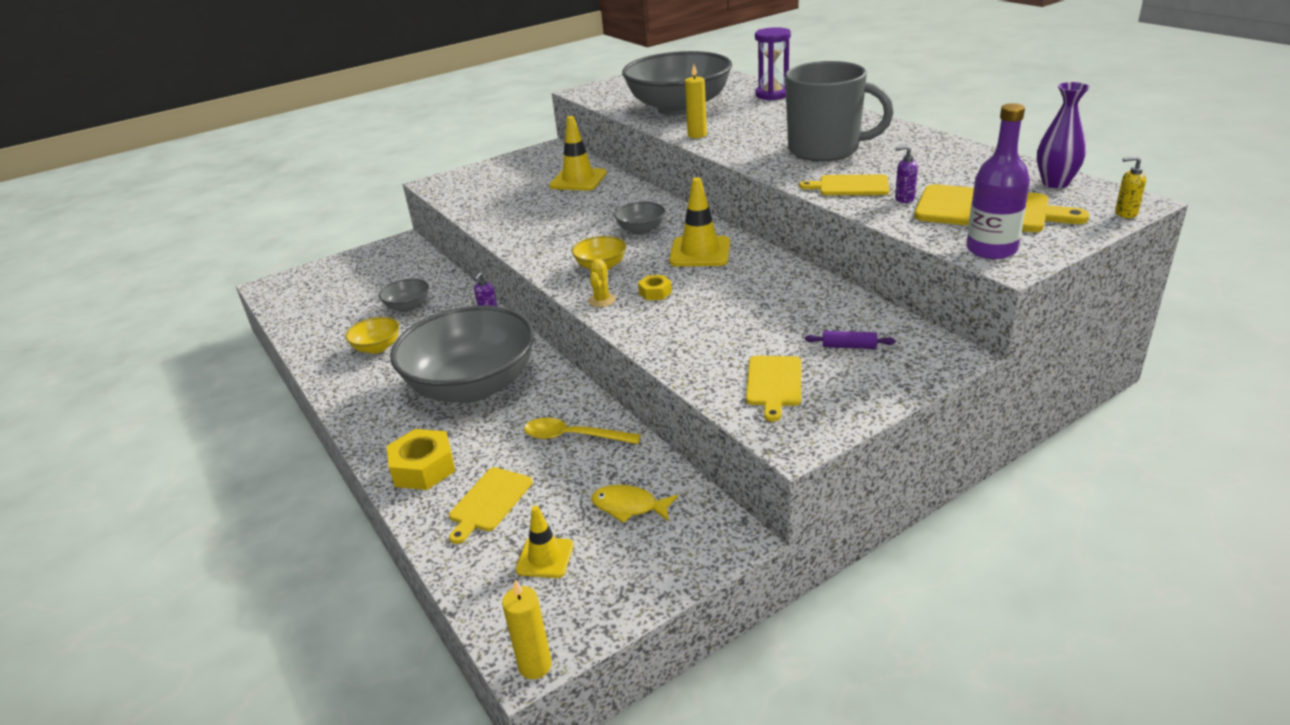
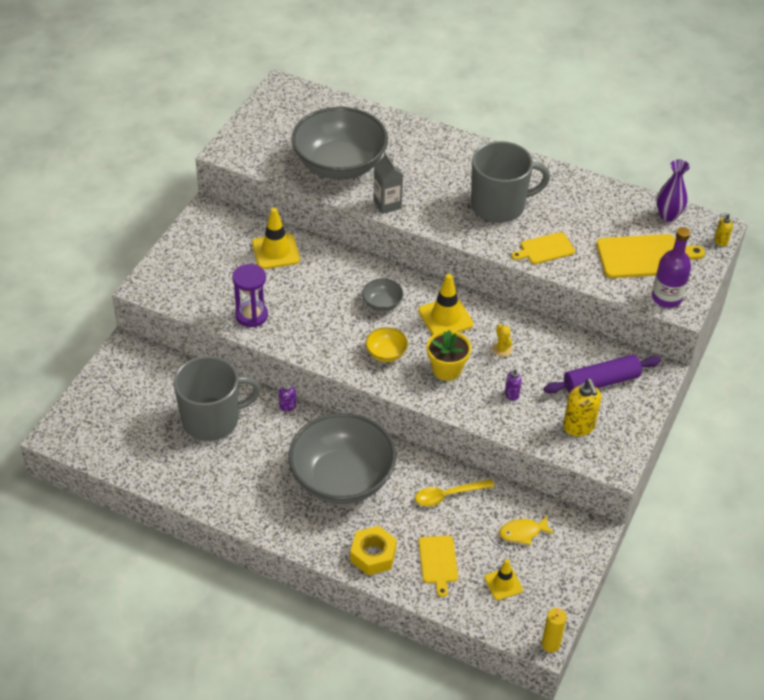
camera: 35 degrees left, 15 degrees up
yellow bowl [345,317,400,354] -> none
grey bowl [379,279,429,312] -> grey mug [173,356,261,441]
yellow cactus [588,259,616,307] -> yellow cactus moved to [492,324,512,357]
yellow nut [638,275,672,300] -> yellow flower pot [427,330,471,381]
yellow candle [685,65,707,138] -> grey carton [373,152,403,214]
yellow cutting board [746,356,801,422] -> yellow soap dispenser [563,379,601,436]
purple hourglass [755,27,791,100] -> purple hourglass moved to [232,264,268,327]
purple rolling pin [805,331,895,349] -> purple rolling pin [544,355,661,394], size x2.22
purple soap dispenser [895,145,918,203] -> purple soap dispenser moved to [505,368,522,401]

